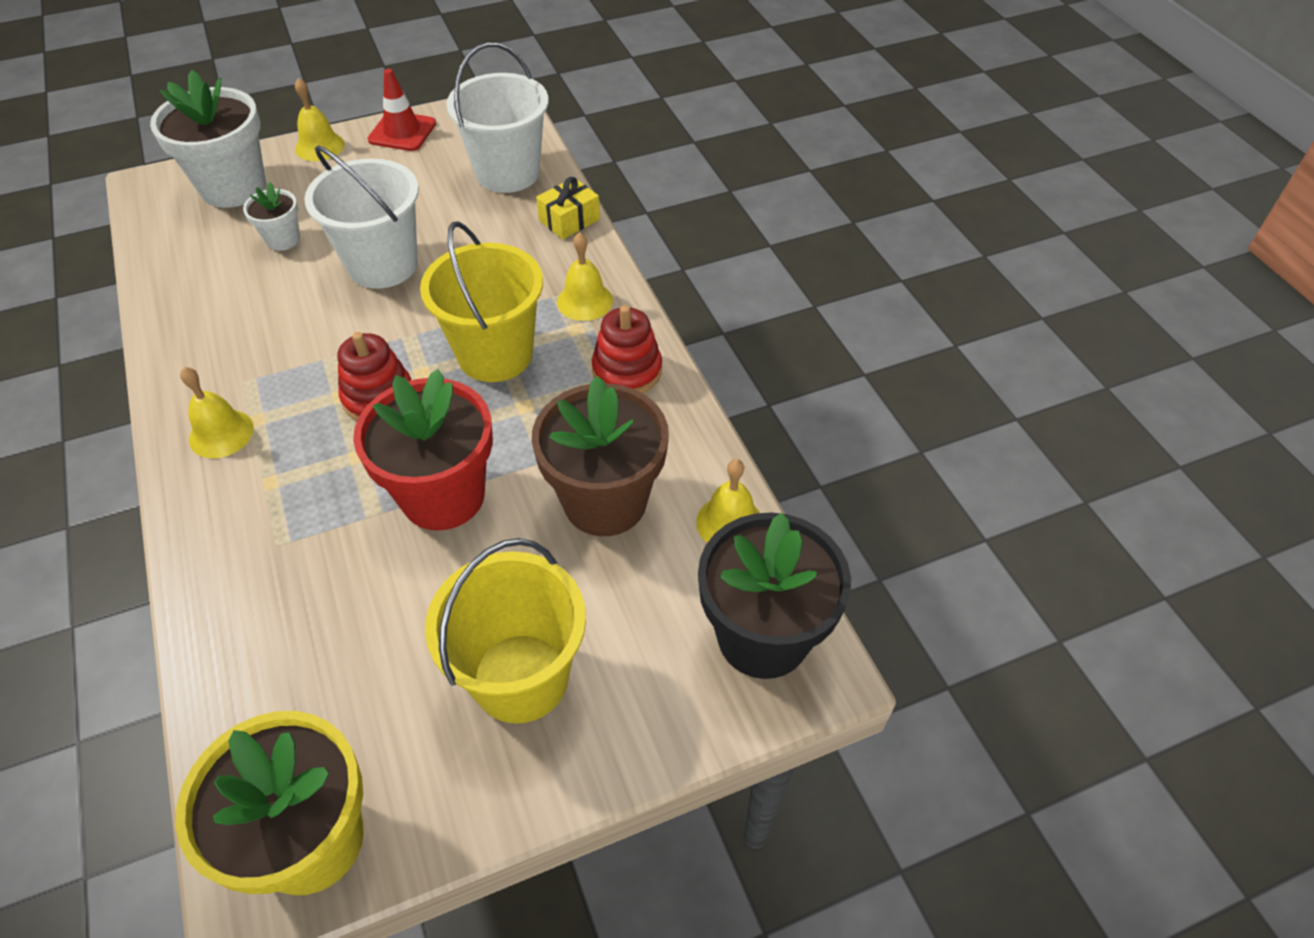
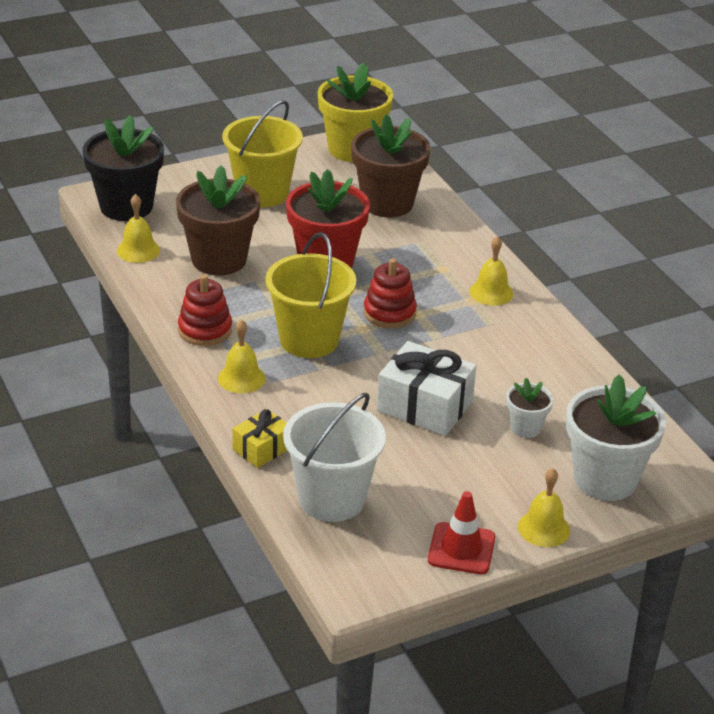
camera: 175 degrees right, 15 degrees down
white bucket [304,145,419,289] -> white gift [377,341,477,436]
none -> brown flower pot [351,114,431,217]

